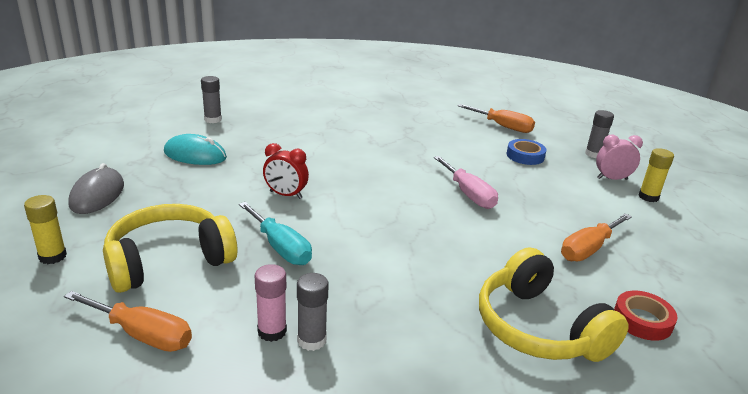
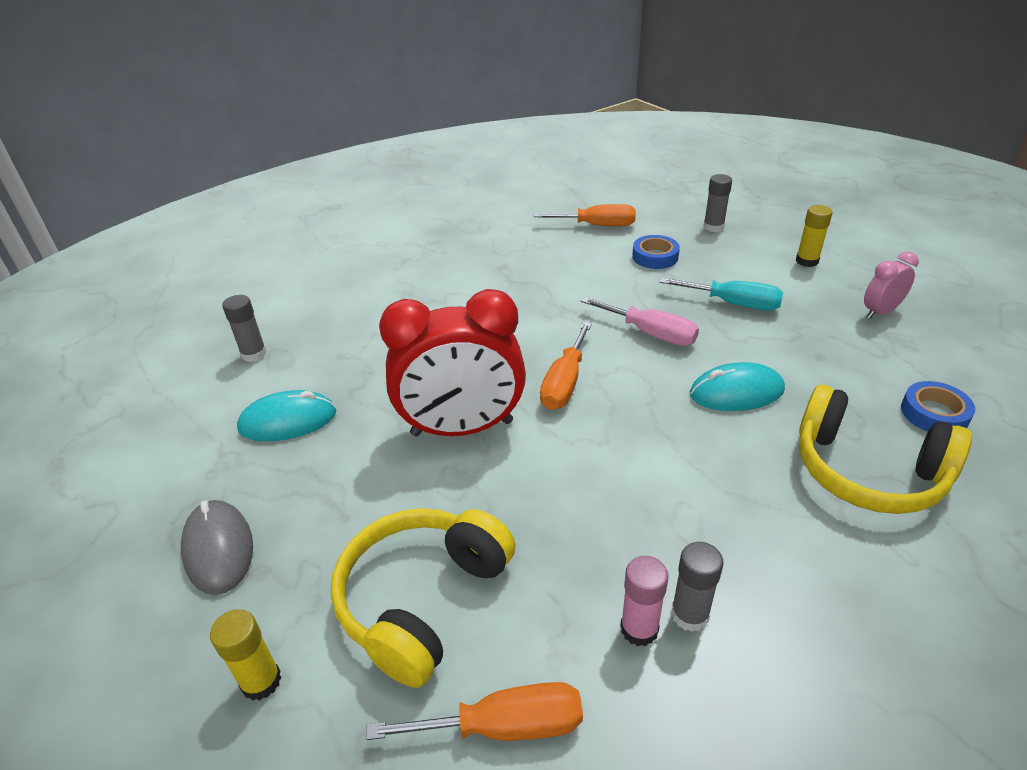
camera: 25 degrees left, 10 degrees up
turquoise screwdriver [239,202,312,265] -> turquoise screwdriver moved to [659,278,783,311]
red clock [263,143,309,199] -> red clock [379,289,526,436], size x2.11
orange screwdriver [561,213,632,262] -> orange screwdriver moved to [540,322,592,410]
pink clock [596,134,643,180] -> pink clock moved to [864,251,919,319]
red tape [614,291,678,341] -> blue tape [901,381,975,432]
none -> turquoise mouse [690,362,785,411]

